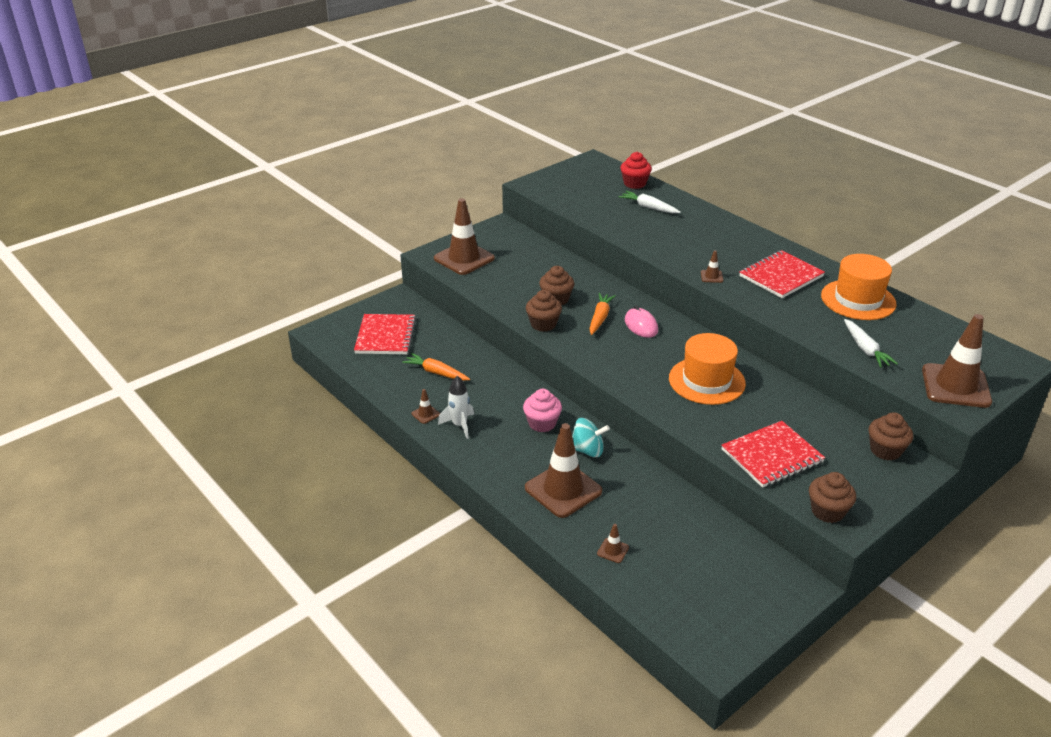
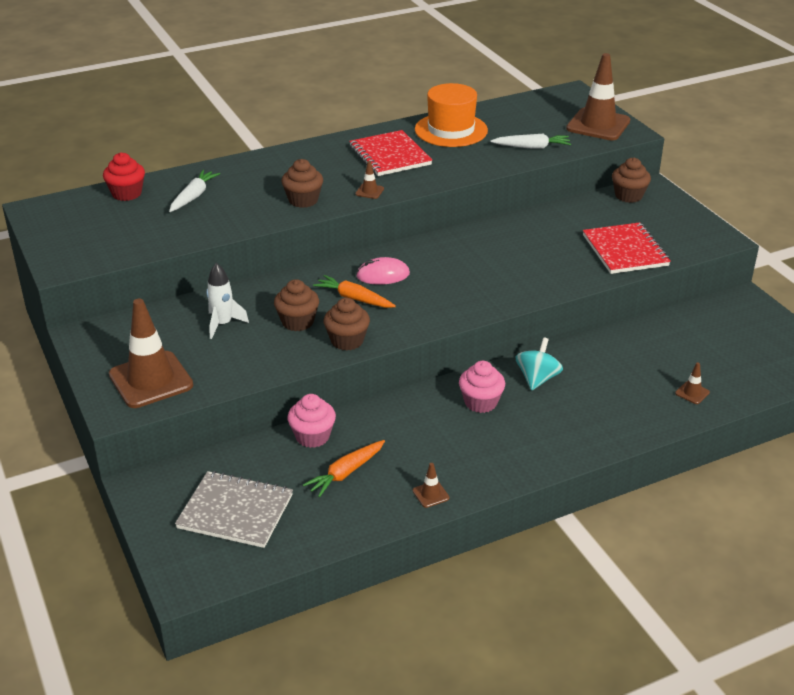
camera: 75 degrees left, 0 degrees up
red notebook [354,314,416,354] -> grey notebook [175,471,293,548]
white rocket [438,376,474,439] -> white rocket moved to [206,263,249,339]
brown traffic cone [525,423,602,518] -> none
white carrot [619,191,681,213] -> white carrot turned 150 degrees clockwise [169,170,220,212]
orange hat [669,333,746,405] -> none
brown cupcake [809,472,856,523] -> brown cupcake moved to [282,159,323,208]
none -> pink cupcake [288,394,336,448]

